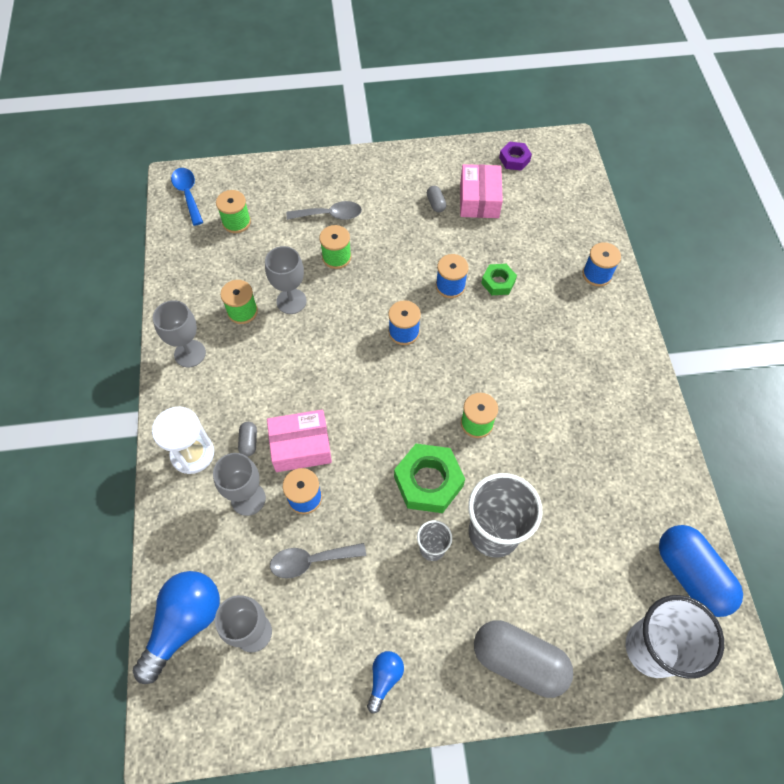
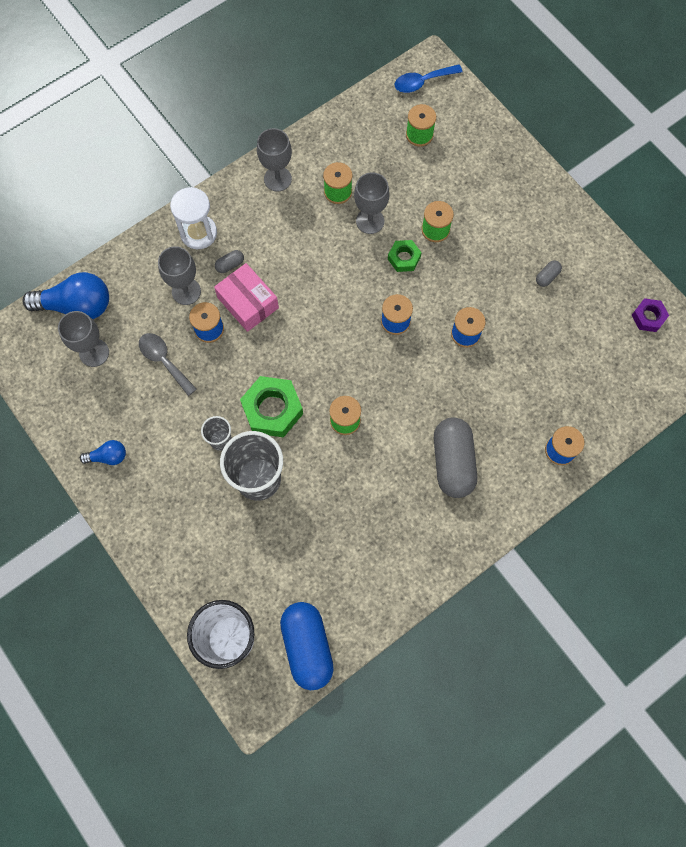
camera: 60 degrees right, 10 degrees up
blue spoon [171,168,203,226] -> blue spoon turned 150 degrees counterclockwise [394,64,463,93]
grey spoon [287,201,362,220] -> none
pink box [460,164,503,218] -> none
grey capsule [474,620,573,698] -> grey capsule moved to [434,417,477,498]
green nut [481,264,517,295] -> green nut moved to [388,240,422,272]
blue capsule [659,525,743,617] -> blue capsule turned 45 degrees counterclockwise [280,602,334,690]

